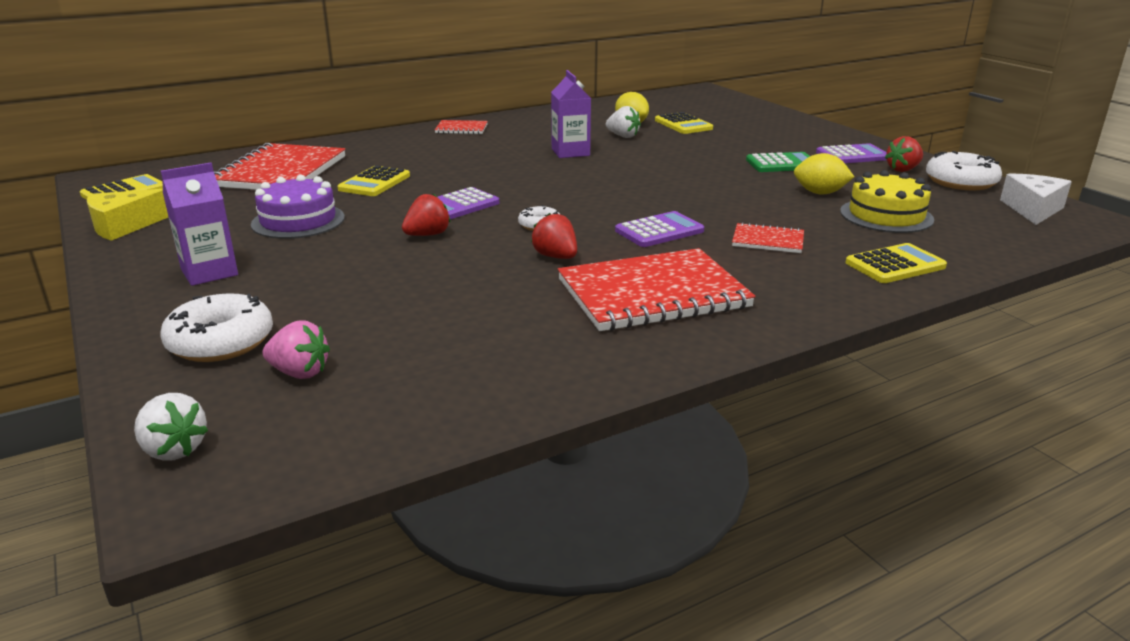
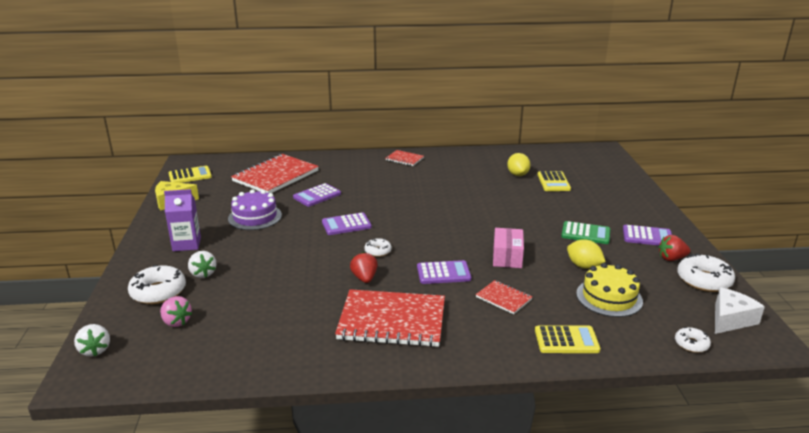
camera: 25 degrees right, 0 degrees up
yellow calculator [338,166,410,196] -> purple calculator [293,183,341,207]
red strawberry [402,193,451,236] -> none
purple carton [551,70,591,158] -> none
white strawberry [606,106,641,138] -> white strawberry moved to [188,251,216,278]
none -> pink box [493,228,524,268]
none -> white donut [675,327,711,353]

